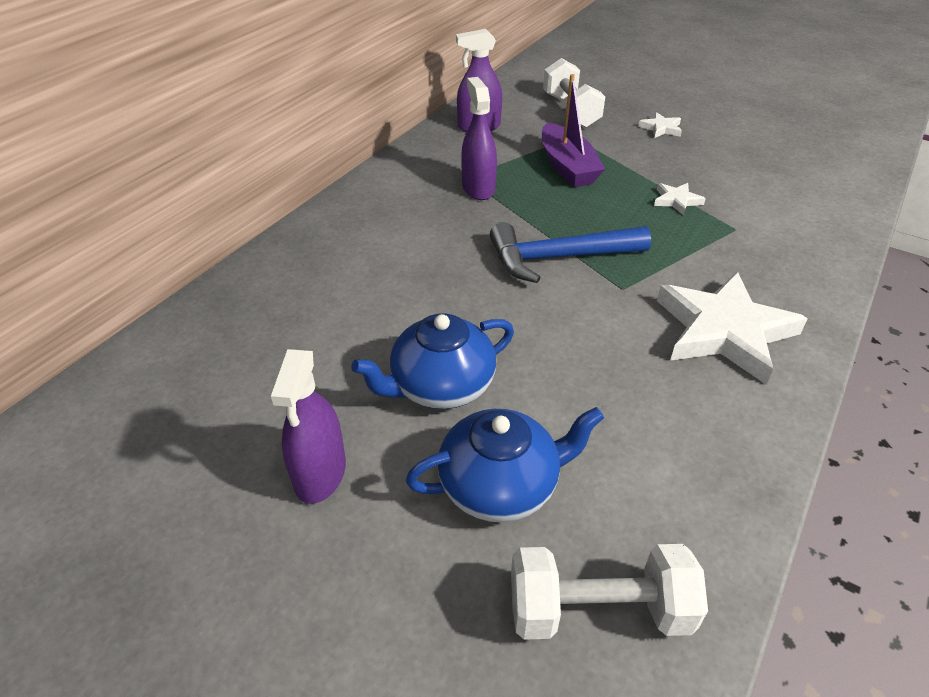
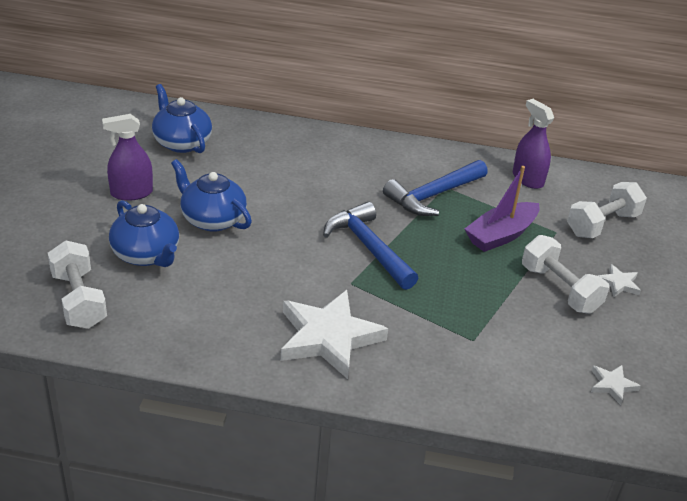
camera: 65 degrees right, 5 degrees down
purple spray bottle [461,77,497,200] -> blue hammer [383,160,488,216]
white star [654,183,706,216] -> white star moved to [591,365,641,405]
none -> blue teapot [152,84,212,153]
none -> white dumbbell [522,235,609,314]

